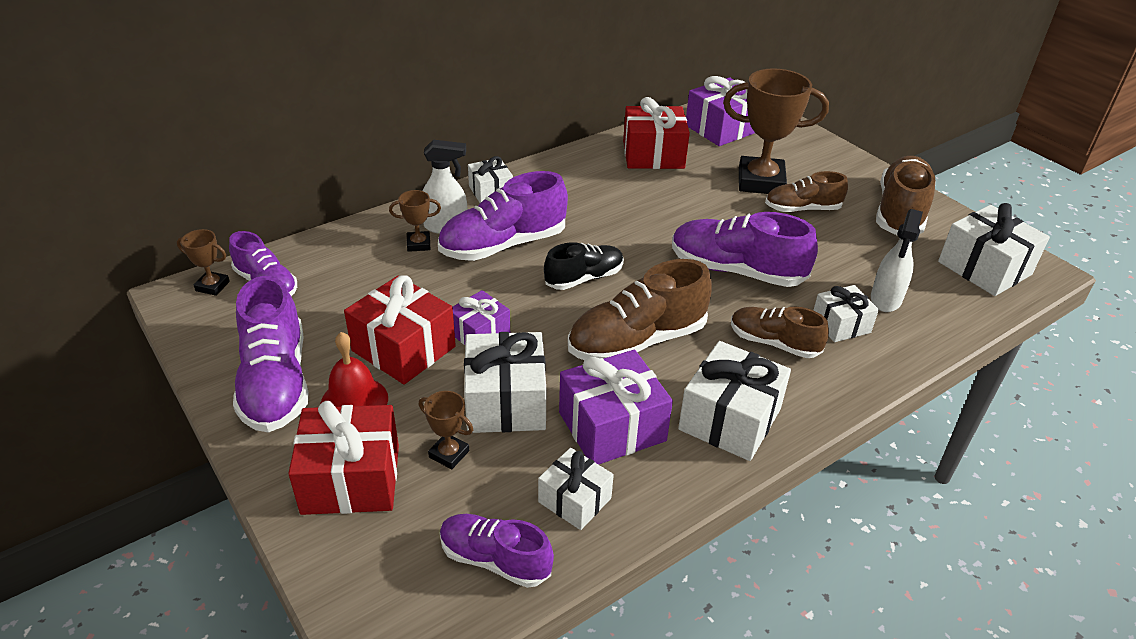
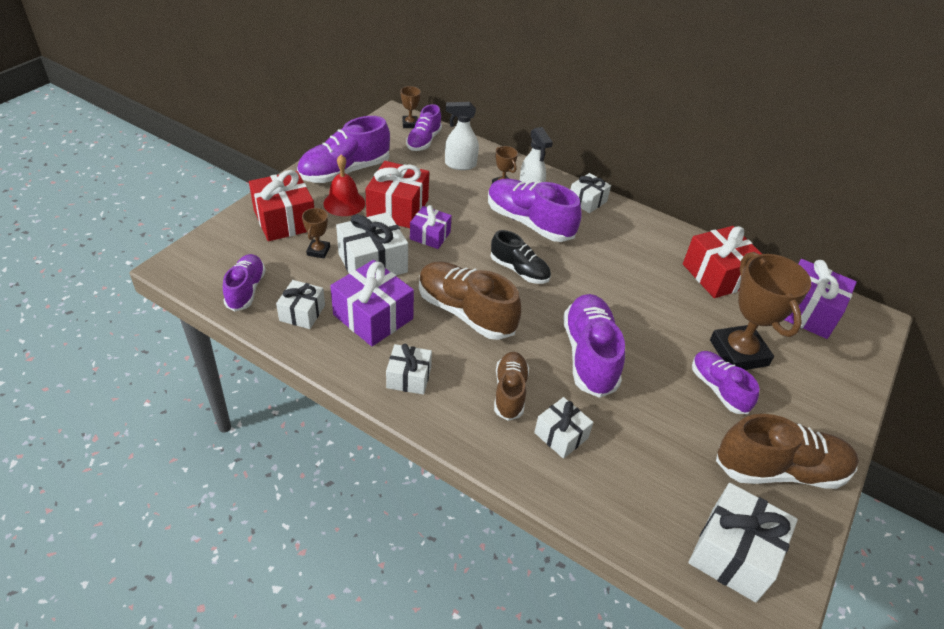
camera: 65 degrees right, 5 degrees up
white gift [678,341,791,461] -> white gift [386,344,432,395], size x0.60
brown shoe [765,171,848,212] -> purple shoe [692,351,760,414]
white spray bottle [871,209,923,312] -> white spray bottle moved to [445,102,479,170]

